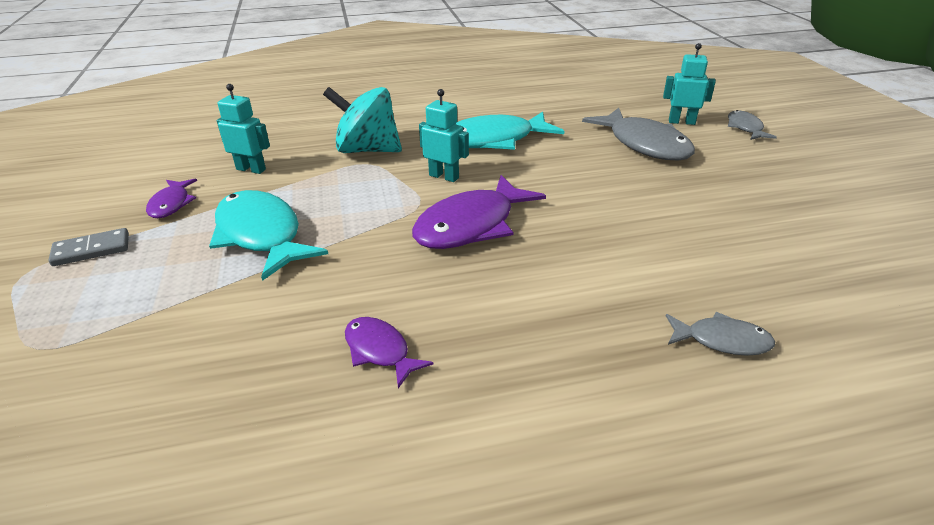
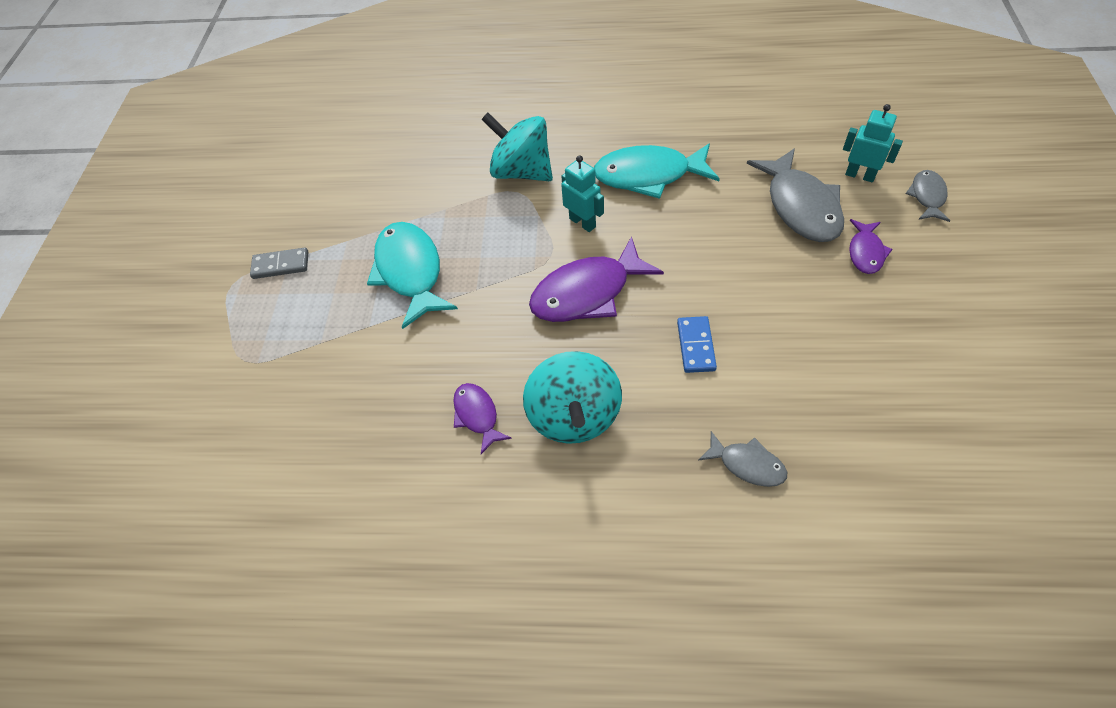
camera: 20 degrees right, 20 degrees up
purple fish [146,179,197,218] -> purple fish moved to [849,219,893,274]
turquoise robot [217,84,270,174] -> none
none -> turquoise spinning top [523,351,622,444]
none -> blue domino [677,316,717,373]

